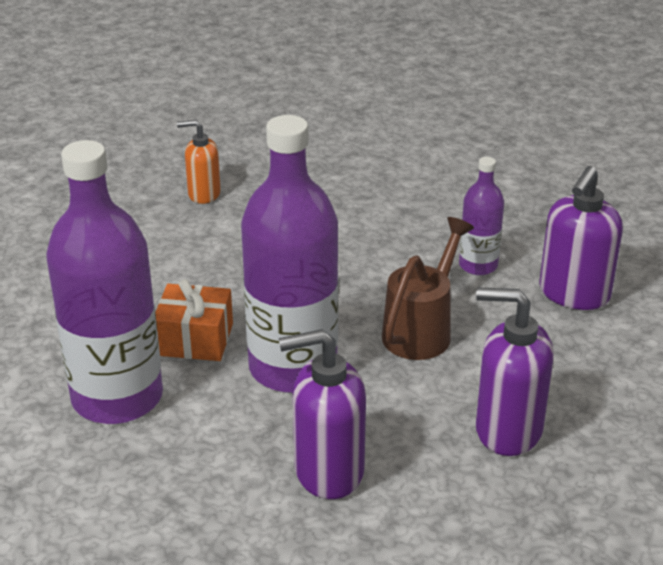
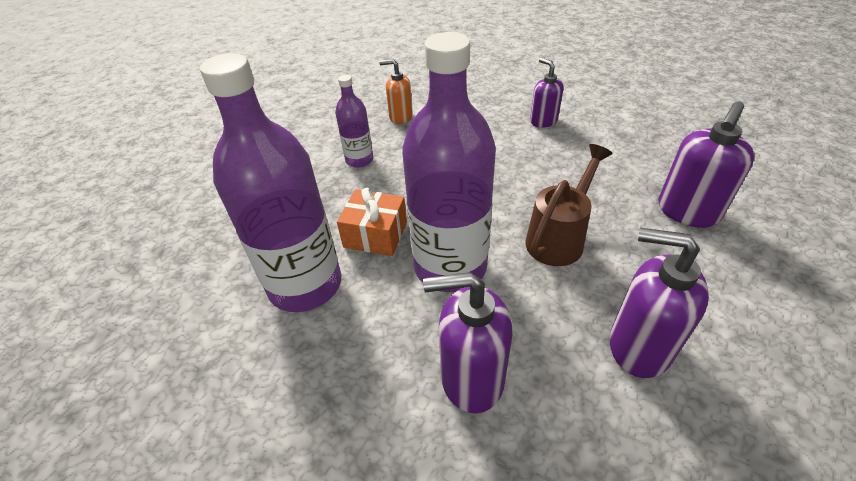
camera: 10 degrees right, 10 degrees up
purple bottle [459,157,504,275] -> purple bottle moved to [335,75,373,168]
none -> purple soap dispenser [530,58,564,128]

